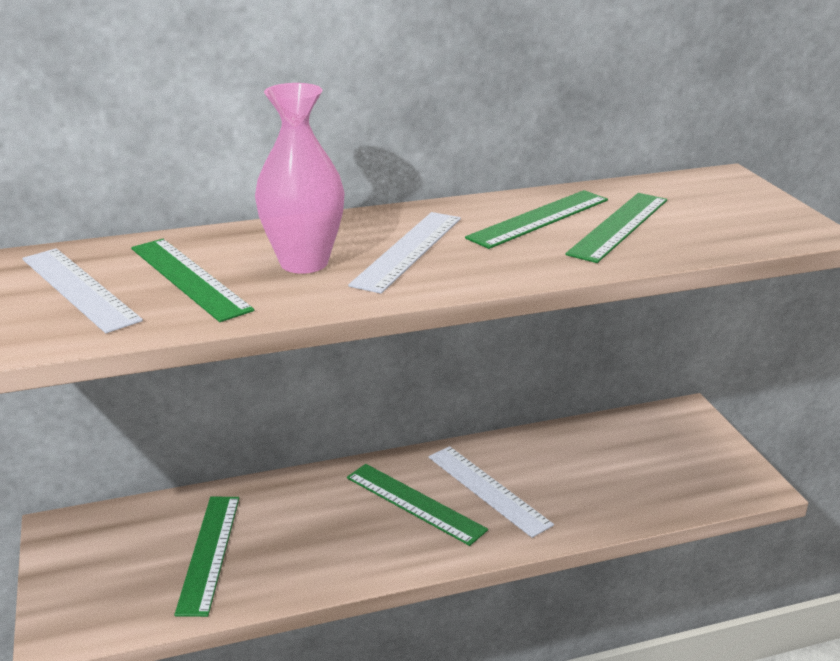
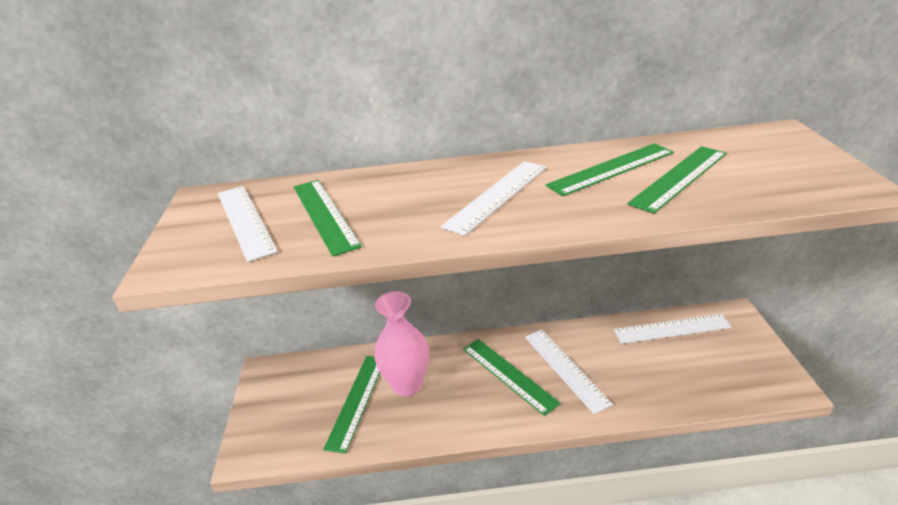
camera: 15 degrees right, 5 degrees up
pink vase [255,83,345,274] -> pink vase moved to [374,292,429,396]
none -> white ruler [614,314,731,344]

